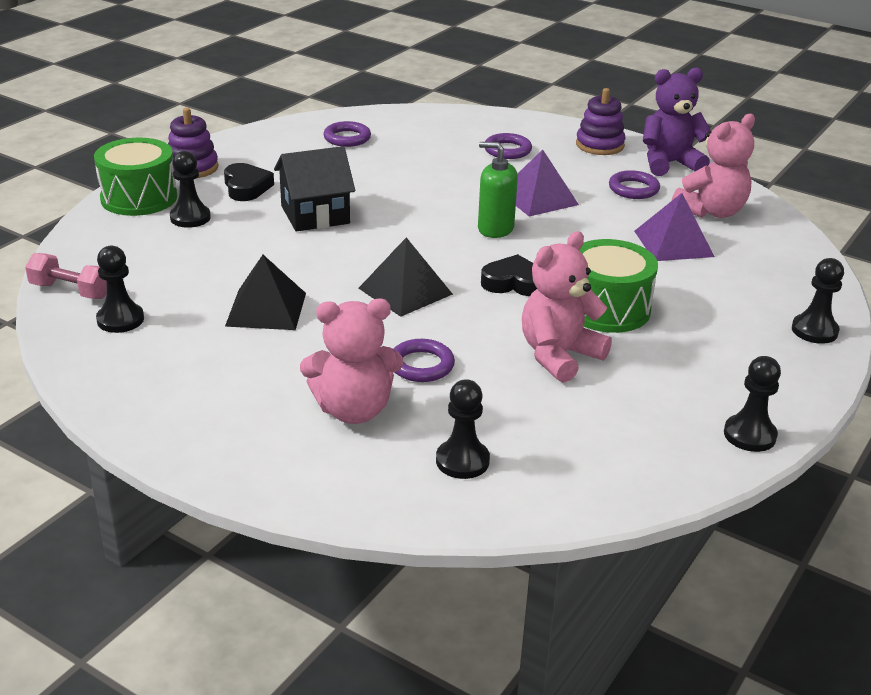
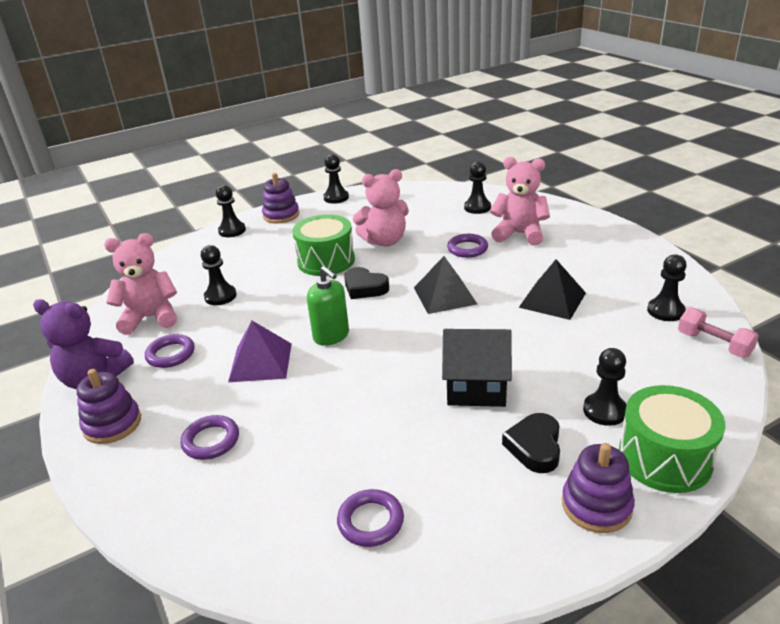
camera: 150 degrees left, 0 degrees up
purple pyramid [634,193,715,261] -> black pawn [201,245,237,305]
none -> purple stacking toy [262,173,299,223]

